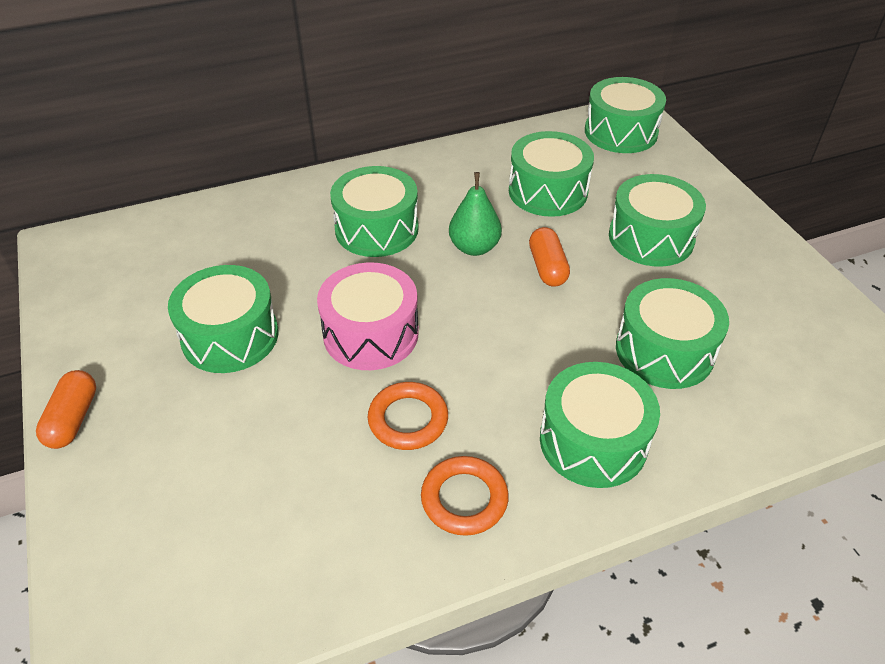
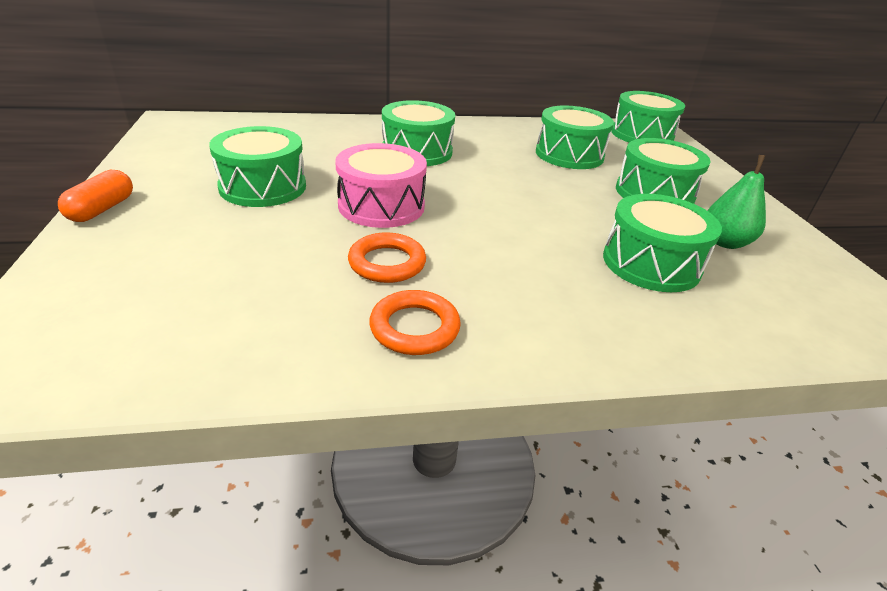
camera: 10 degrees right, 10 degrees down
green pear [449,172,502,256] -> green pear moved to [708,155,766,249]
orange capsule [529,227,570,286] -> none
green drum [540,362,660,488] -> none

